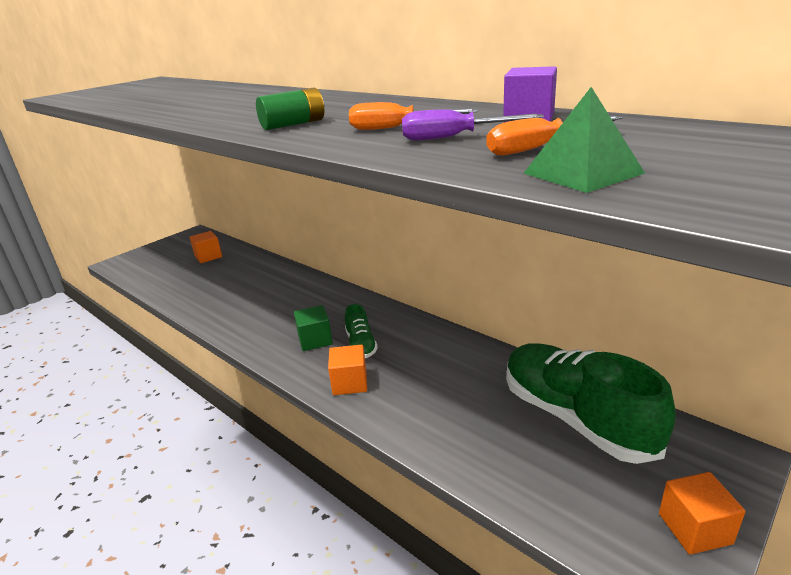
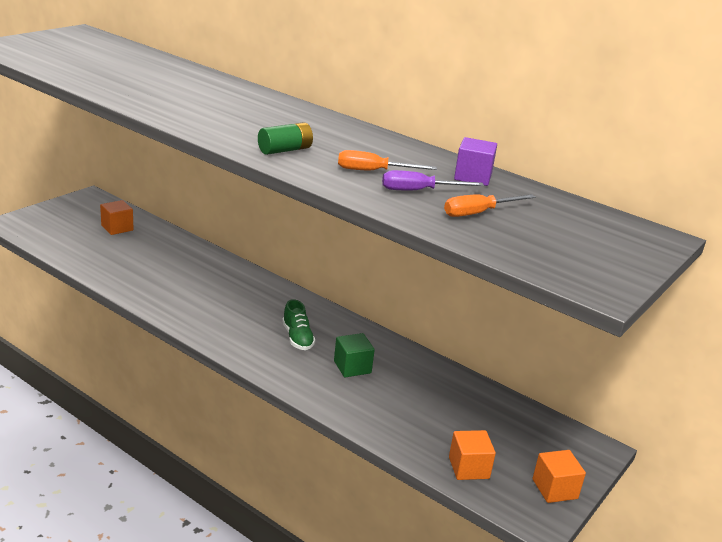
camera: 10 degrees left, 0 degrees up
green cube [294,305,333,351] -> green cube moved to [334,333,375,377]
orange cube [328,345,367,395] -> orange cube moved to [449,430,496,480]
green shoe [506,343,676,464] -> none
green pyramid [524,87,645,193] -> none

